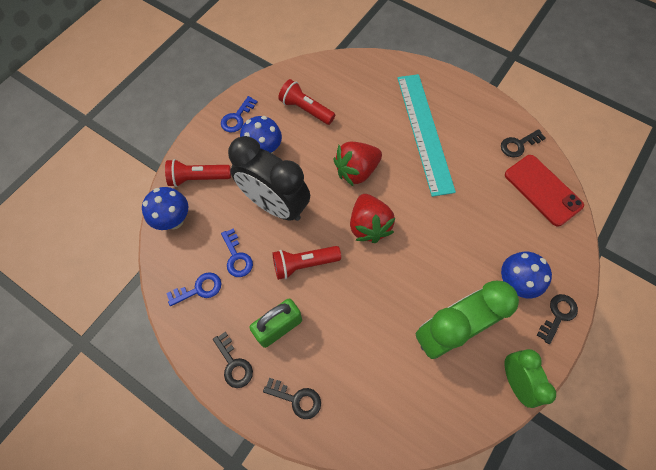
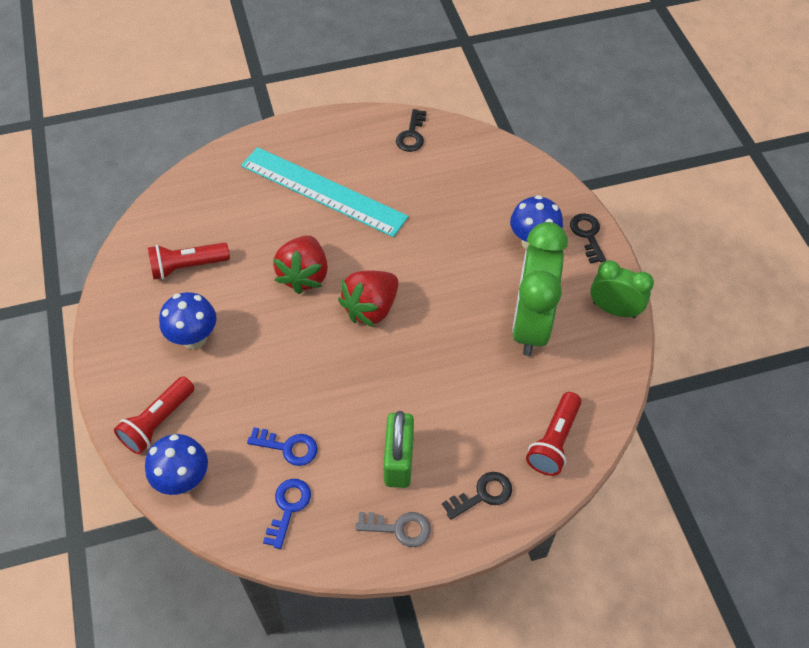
camera: 50 degrees left, 10 degrees down
black key [213,332,253,388] -> grey key [356,512,431,547]
blue key [221,96,258,132] -> none
black clock [228,136,310,221] -> none
red flashlight [272,246,341,280] -> red flashlight moved to [526,392,581,476]
red strawberry [350,194,395,243] -> red strawberry turned 105 degrees clockwise [338,270,398,327]
red phone [505,155,584,227] -> none

